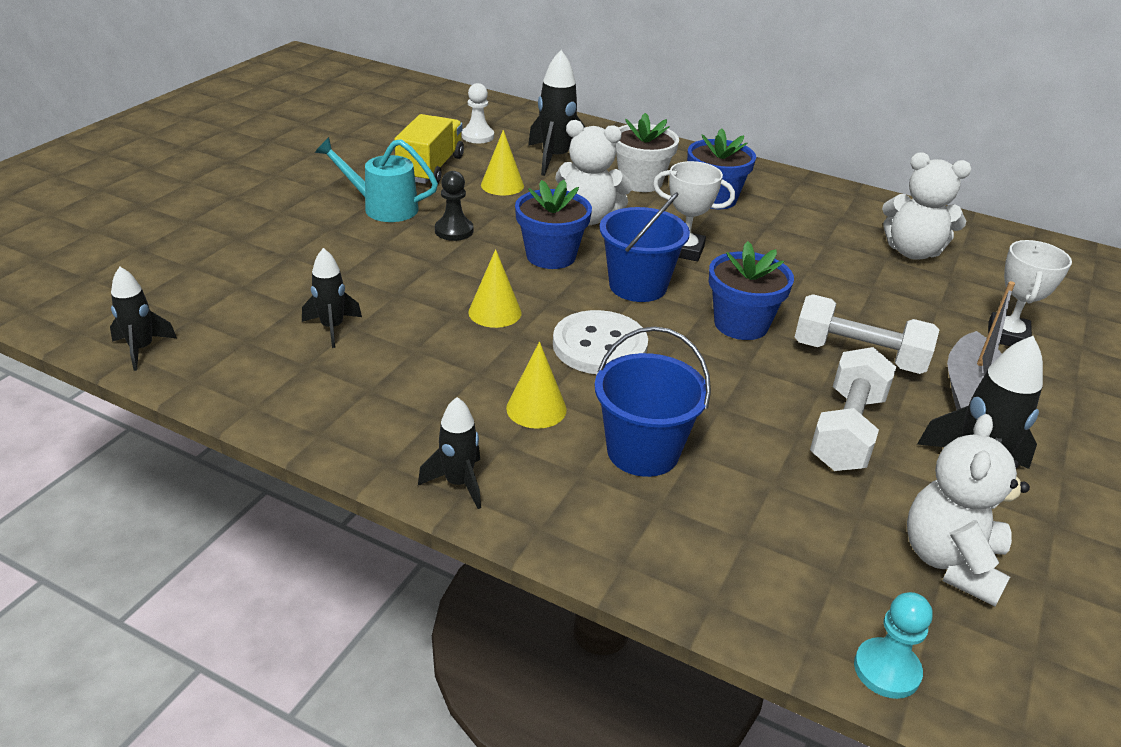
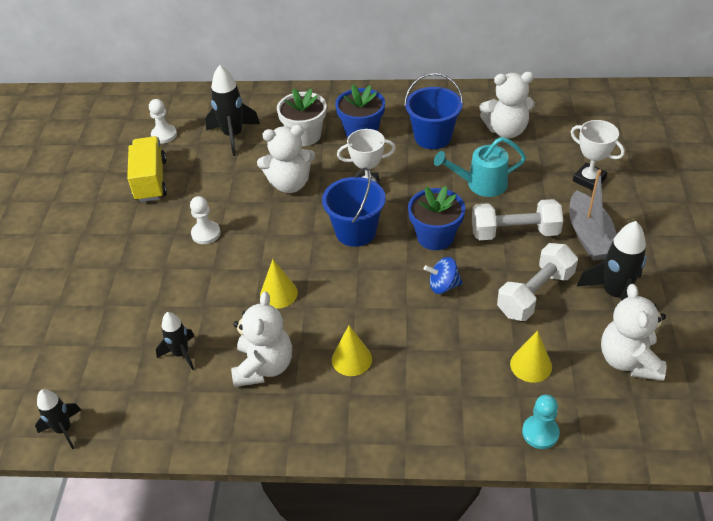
camera: 20 degrees left, 10 degrees up
turquoise watering can [315,137,438,222] -> turquoise watering can moved to [434,137,526,197]
black rocket [418,397,481,509] -> none
black pawn [435,171,473,241] -> white pawn [190,196,221,244]
yellow cone [481,130,524,196] -> yellow cone moved to [510,330,552,383]
blue flower pot [515,180,592,269] -> none
white button [553,310,648,374] -> none
blue bucket [594,326,711,477] -> blue bucket moved to [404,73,463,149]
white dumbbell [810,347,896,471] -> white dumbbell turned 45 degrees clockwise [497,243,578,321]
turquoise pawn [854,592,933,699] -> turquoise pawn moved to [522,395,560,449]
white trophy [988,240,1072,346] -> white trophy turned 45 degrees counterclockwise [571,120,625,190]
none -> white teddy bear [231,292,292,387]
none -> blue spinning top [424,257,463,294]

